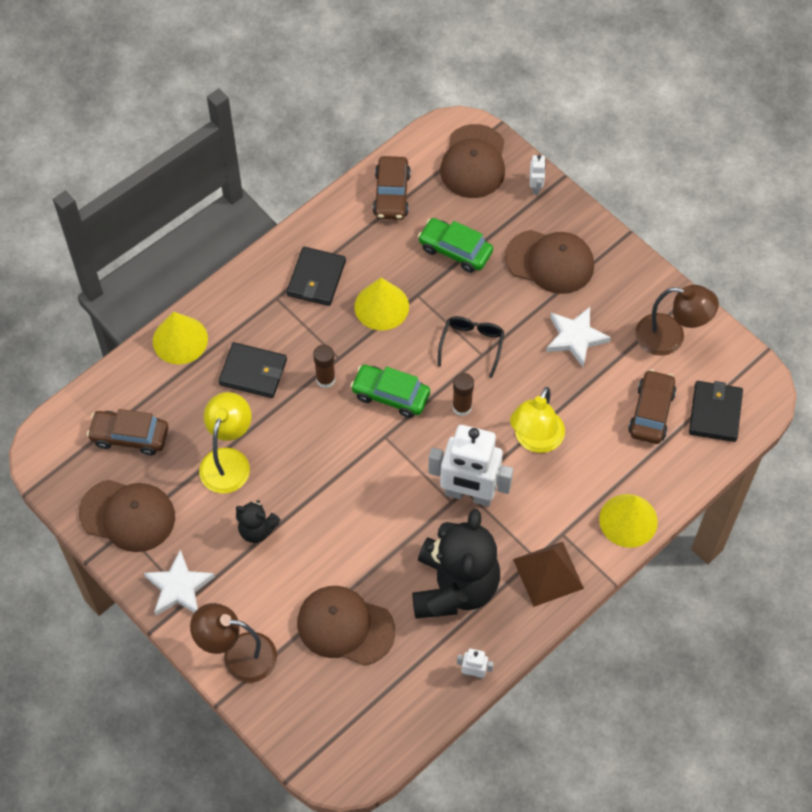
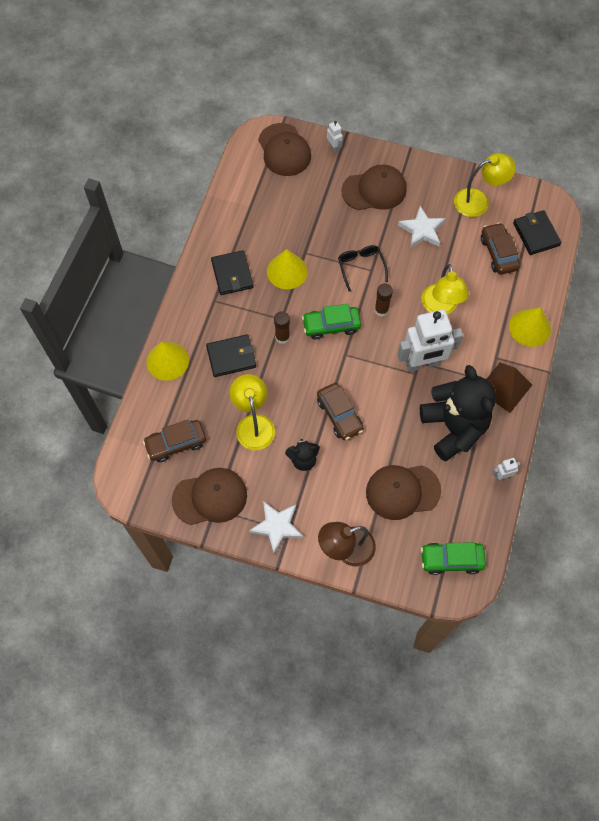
camera: 30 degrees left, 5 degrees up
brown car [373,156,411,220] -> brown car moved to [317,383,364,440]
green car [418,218,493,273] -> green car moved to [421,542,486,575]
brown lamp [635,285,719,356] -> yellow lamp [454,153,516,217]

